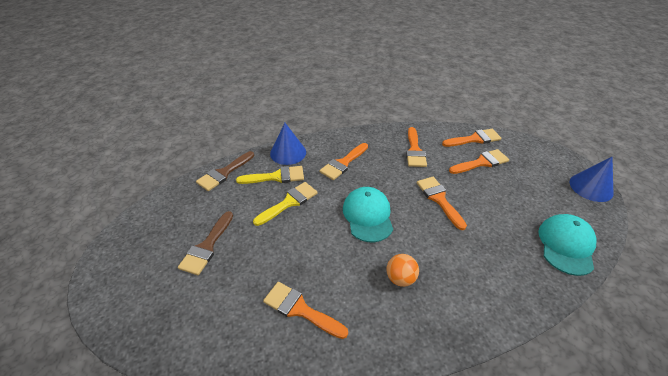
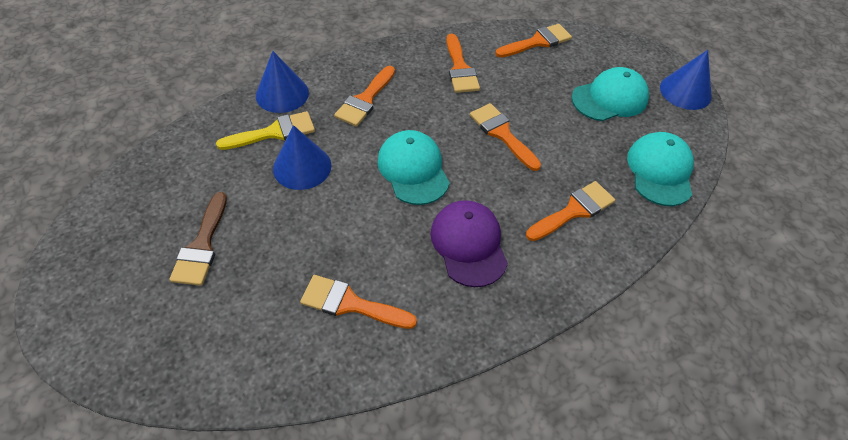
camera: 15 degrees left, 10 degrees up
brown brush [196,151,254,191] -> none
yellow brush [253,182,318,226] -> blue cone [273,125,332,190]
orange ball [387,254,419,287] -> purple cap [430,200,508,287]
orange brush [449,149,509,174] -> orange brush moved to [526,181,615,241]
none -> turquoise cap [572,67,649,121]

